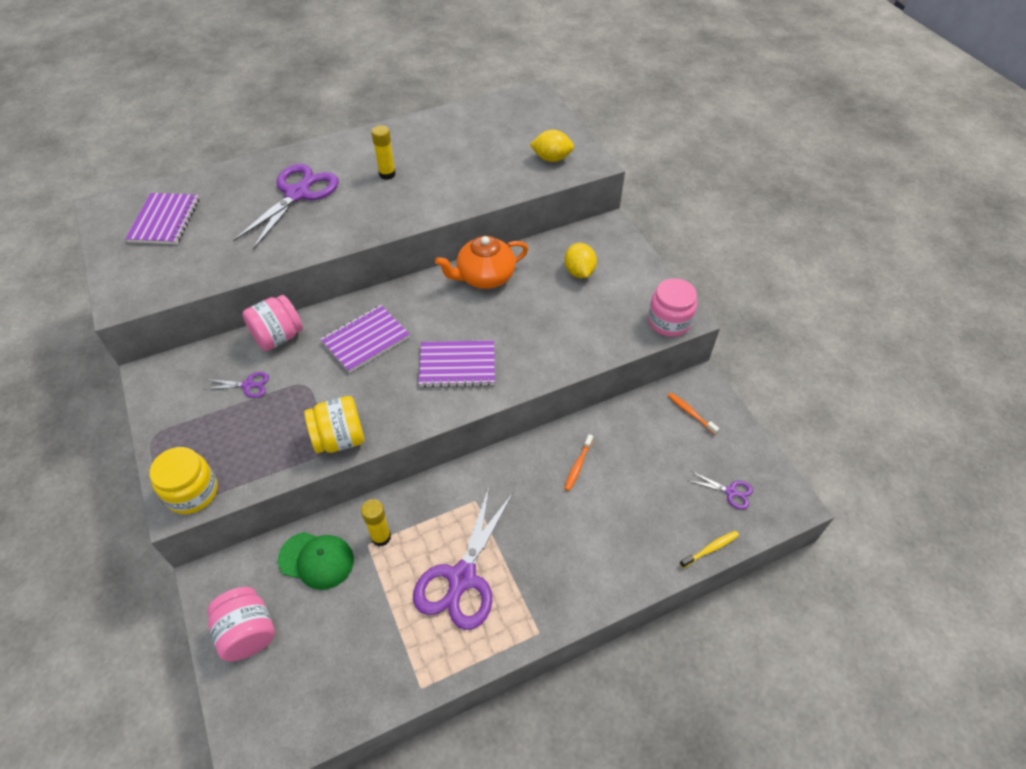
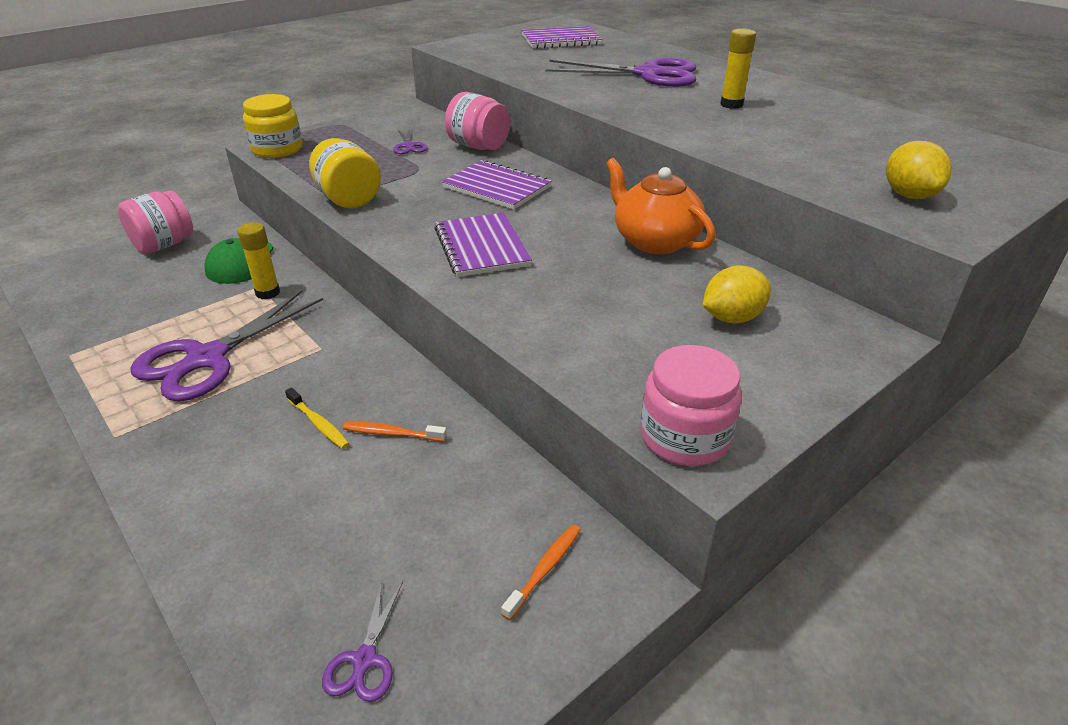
camera: 75 degrees right, 15 degrees down
purple scissors [413,485,513,630] -> purple scissors turned 60 degrees counterclockwise [130,290,323,402]
yellow toothbrush [680,531,739,568] -> yellow toothbrush moved to [285,387,350,449]

